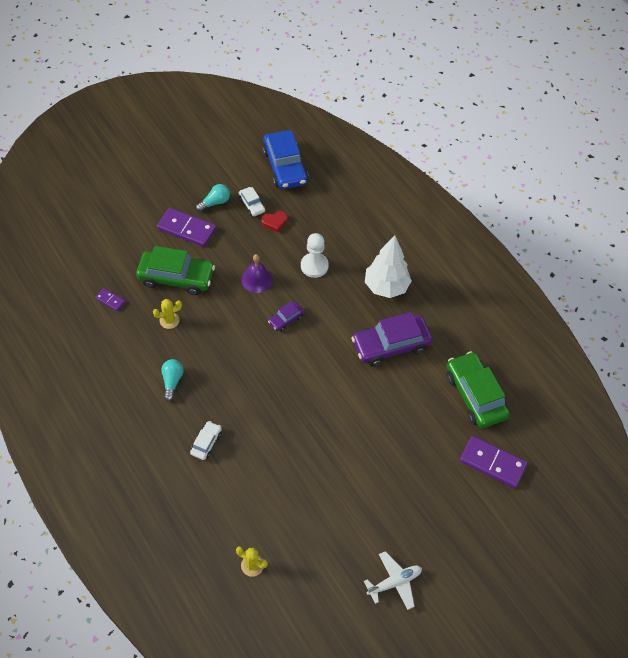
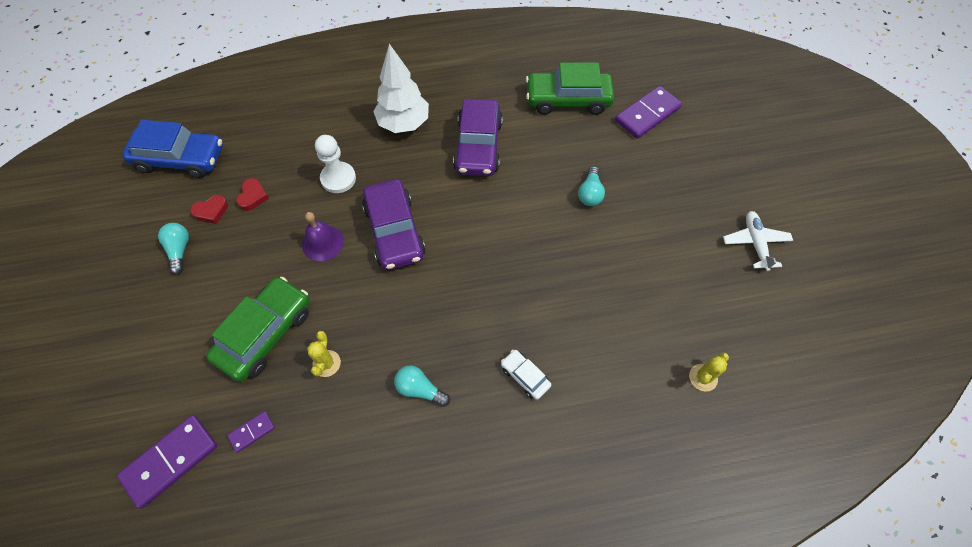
camera: 65 degrees left, 5 degrees up
purple domino [157,208,216,247] -> purple domino moved to [117,415,217,509]
white car [239,187,265,216] -> red heart [190,195,228,224]
purple car [268,302,304,332] -> purple car [362,179,426,270], size x2.07
none -> turquoise light bulb [578,166,605,206]

